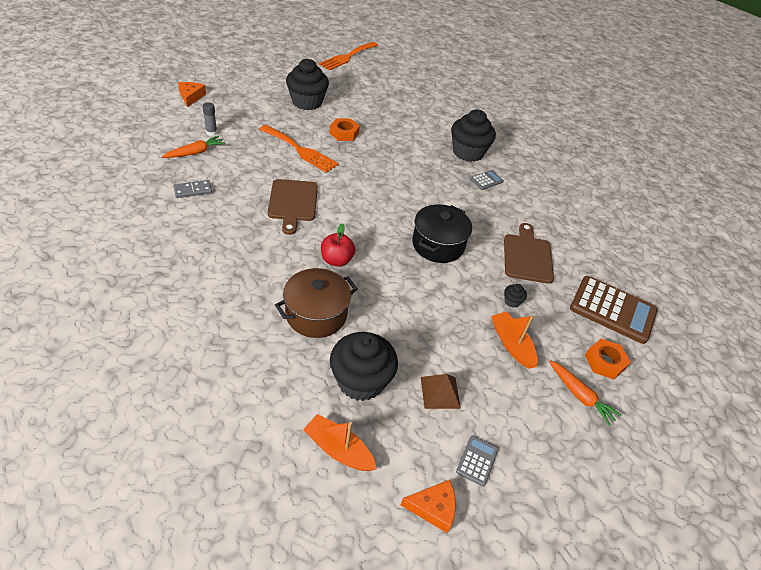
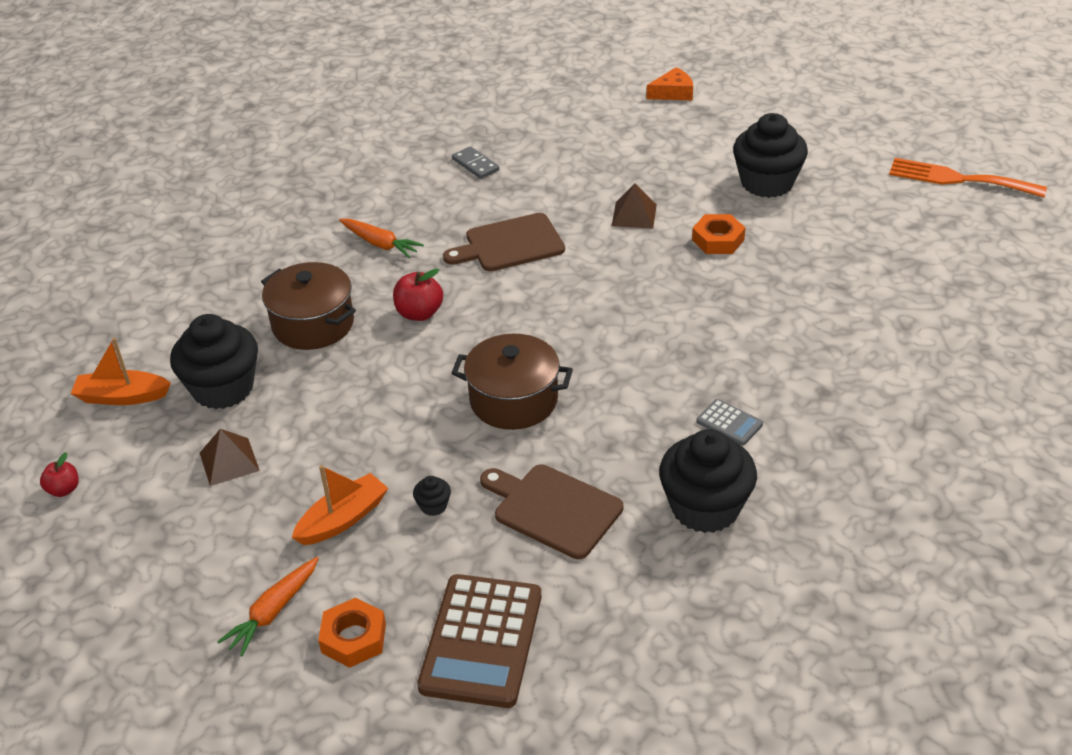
camera: 80 degrees right, 5 degrees down
orange carrot [162,136,225,158] -> orange carrot moved to [339,219,424,258]
grey glue stick [202,102,217,136] -> none
orange fork [259,125,339,173] -> brown pyramid [612,184,657,229]
orange boat [303,414,377,471] -> orange boat turned 105 degrees counterclockwise [71,338,171,405]
orange cheese [401,480,456,533] -> red apple [40,452,79,497]
black pot [412,204,472,263] -> brown pot [452,334,573,430]
black cupcake [451,109,496,162] -> black cupcake moved to [659,429,757,533]
grey calculator [456,435,498,486] -> none
brown cutting board [504,223,554,284] -> brown cutting board turned 135 degrees counterclockwise [480,464,623,559]

